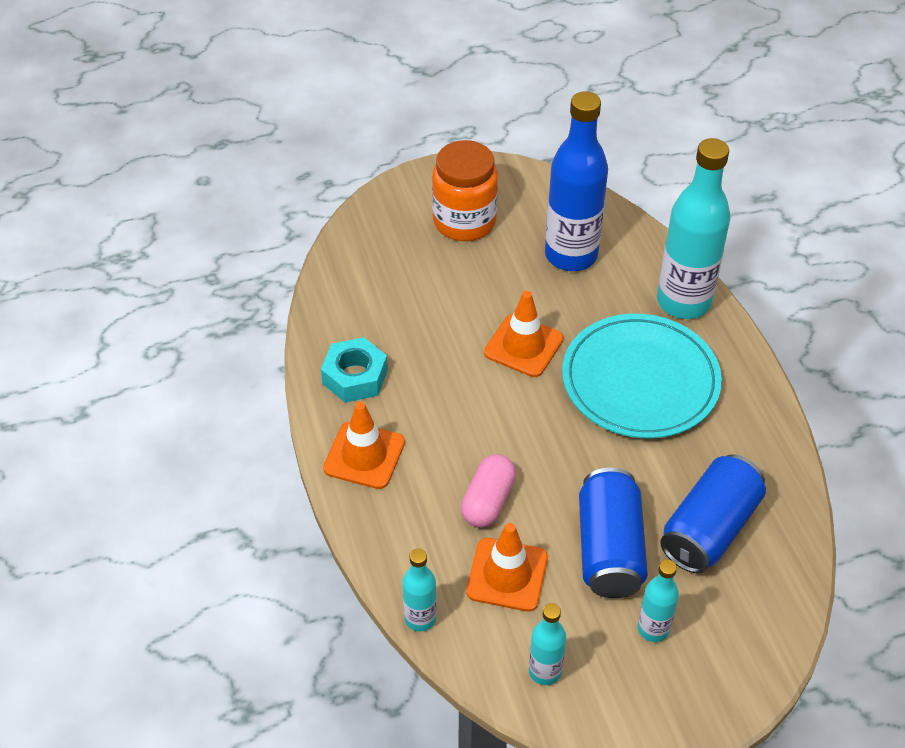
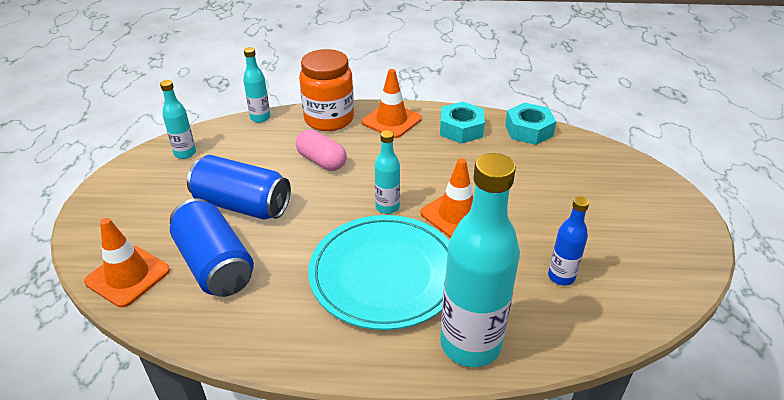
camera: 110 degrees right, 10 degrees down
orange jar [432,140,498,241] -> orange jar moved to [299,49,354,131]
orange traffic cone [466,523,548,612] -> orange traffic cone moved to [84,218,170,308]
blue bottle [545,91,608,271] -> blue bottle [548,196,589,286], size x0.49
turquoise bottle [638,559,679,642] -> turquoise bottle moved to [375,130,400,214]
none -> turquoise nut [505,103,556,145]

